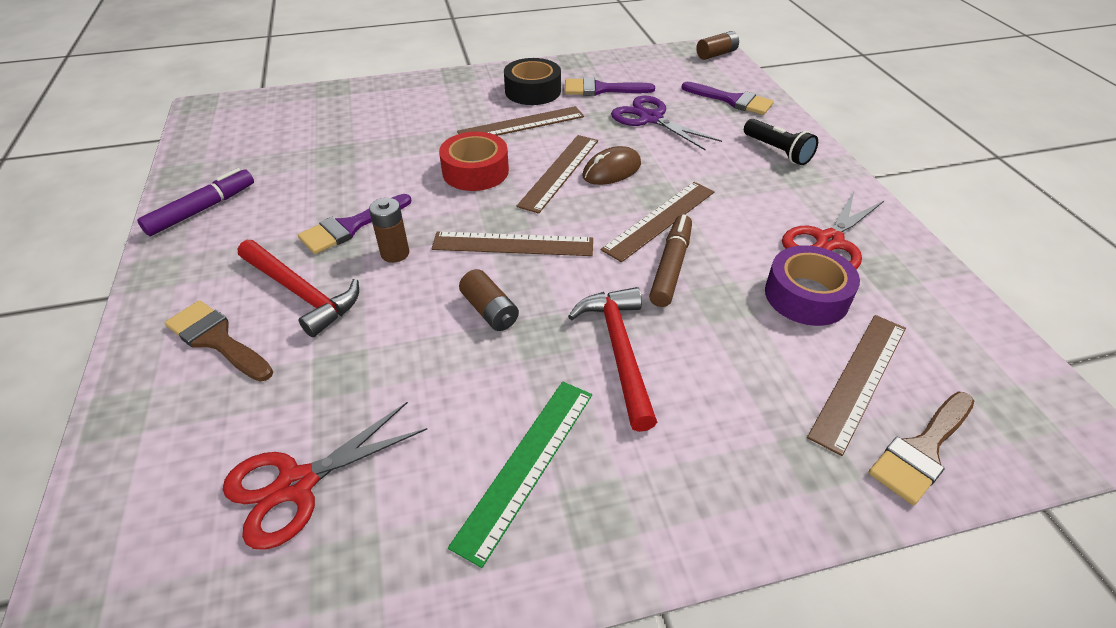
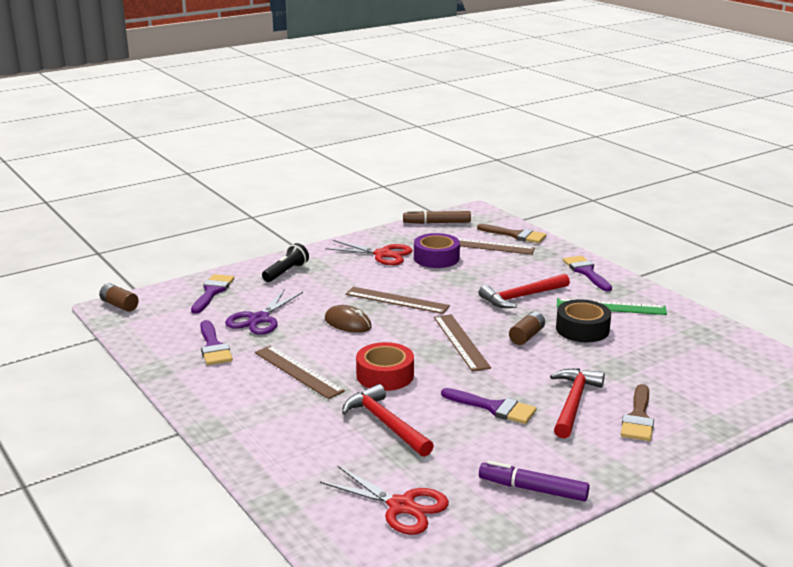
camera: 110 degrees left, 20 degrees down
red scissors [223,402,427,550] -> red scissors moved to [320,465,449,535]
brown battery [369,198,409,263] -> none
black tape [504,58,561,105] -> black tape moved to [556,299,611,342]
brown ruler [516,135,598,214] -> none
brown marker [649,214,692,307] -> brown marker moved to [403,210,471,224]
none -> red hammer [342,384,434,457]
none -> purple brush [563,256,612,291]

